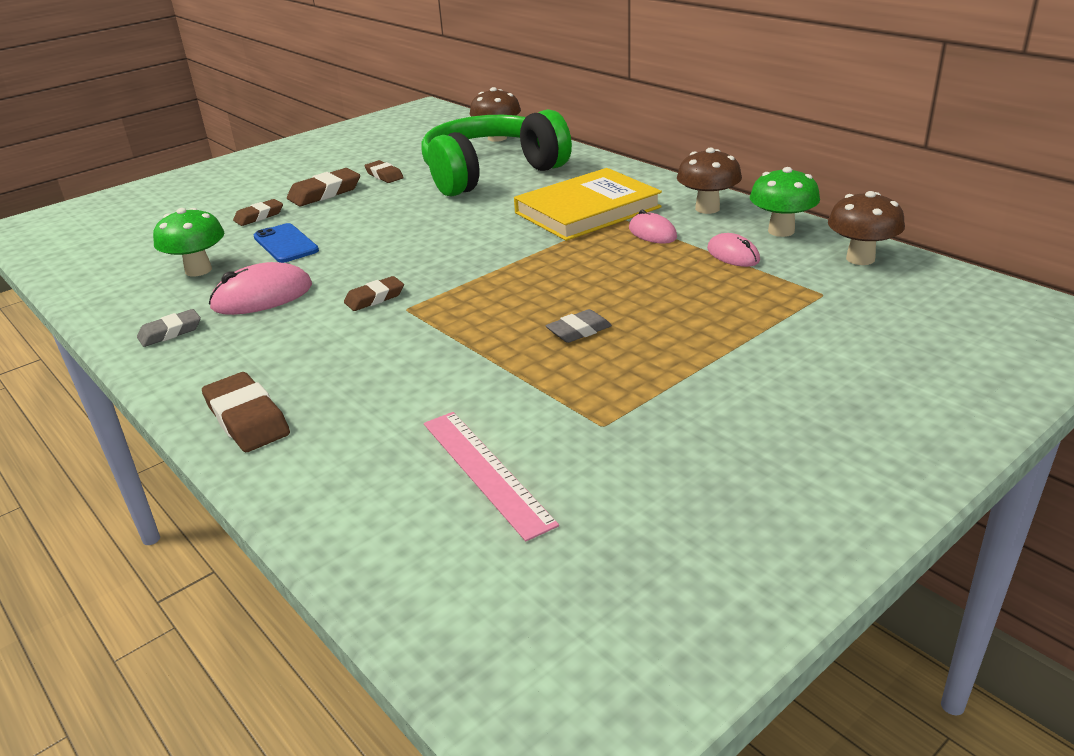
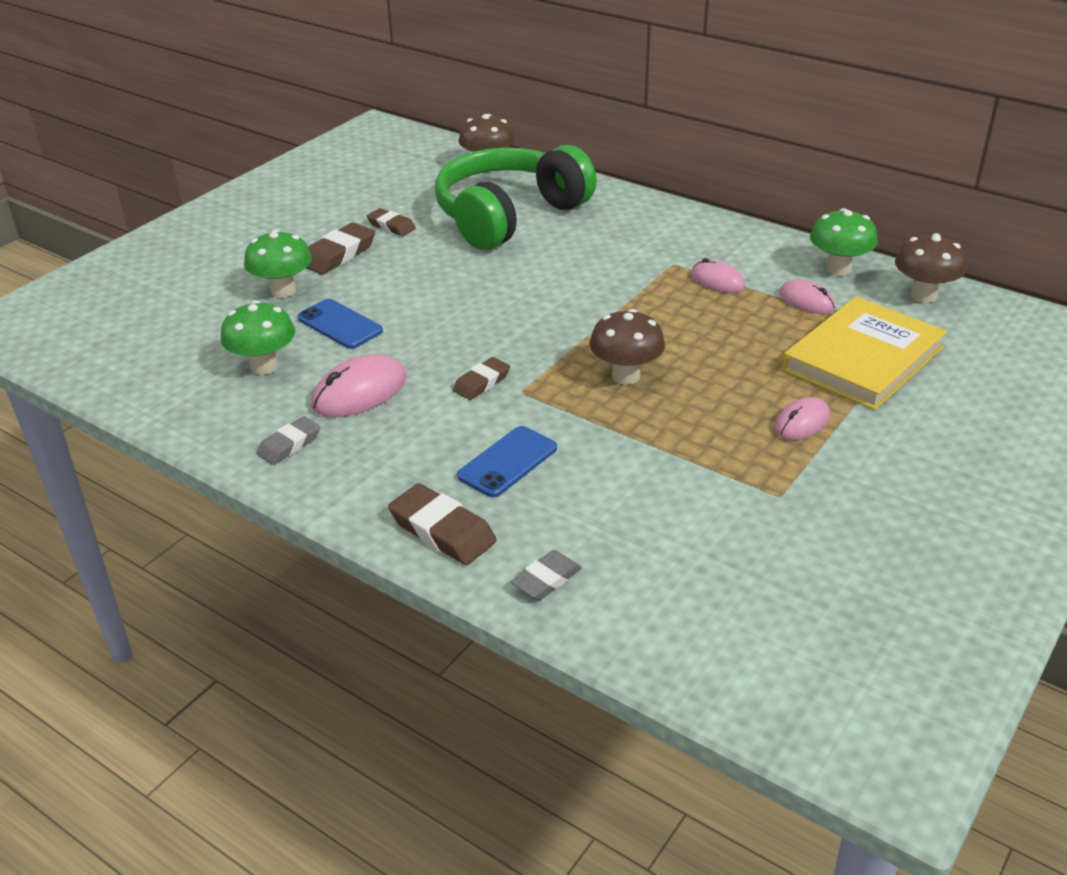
camera: 15 degrees left, 5 degrees up
brown eraser [233,199,283,226] -> green mushroom [244,230,312,298]
pink ruler [424,412,559,541] -> none
yellow book [514,168,662,241] -> yellow book moved to [782,296,947,410]
grey eraser [546,309,612,343] -> grey eraser moved to [511,550,582,600]
brown mushroom [677,148,742,214] -> brown mushroom moved to [590,309,665,385]
none -> blue phone [457,426,557,497]
none -> pink mouse [775,397,830,440]

